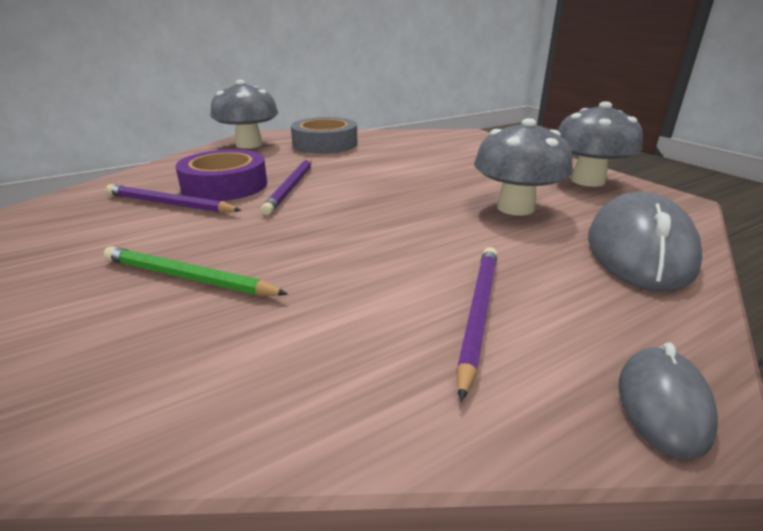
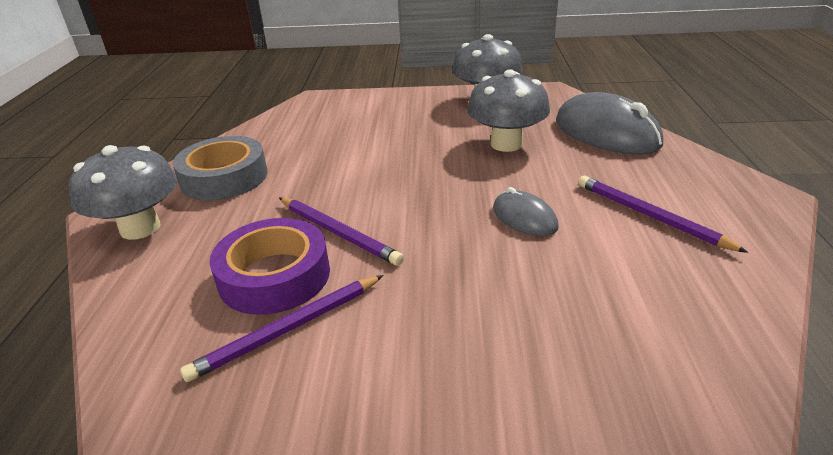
camera: 55 degrees left, 5 degrees up
green pencil [103,246,288,296] -> none
grey mouse [619,343,718,460] -> grey mouse moved to [493,187,559,236]

